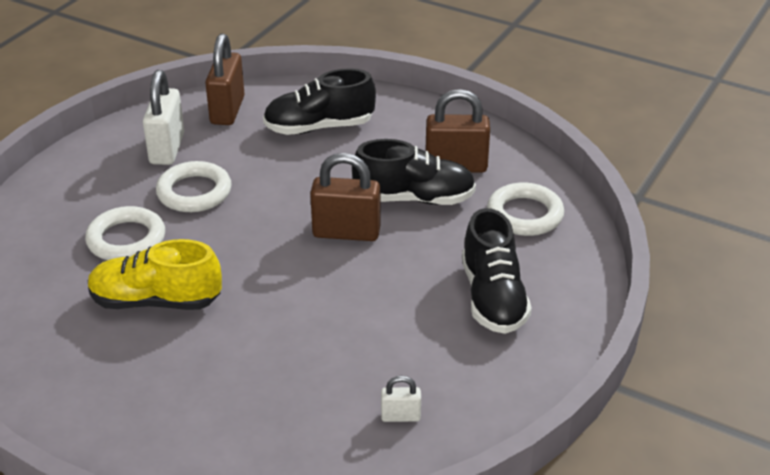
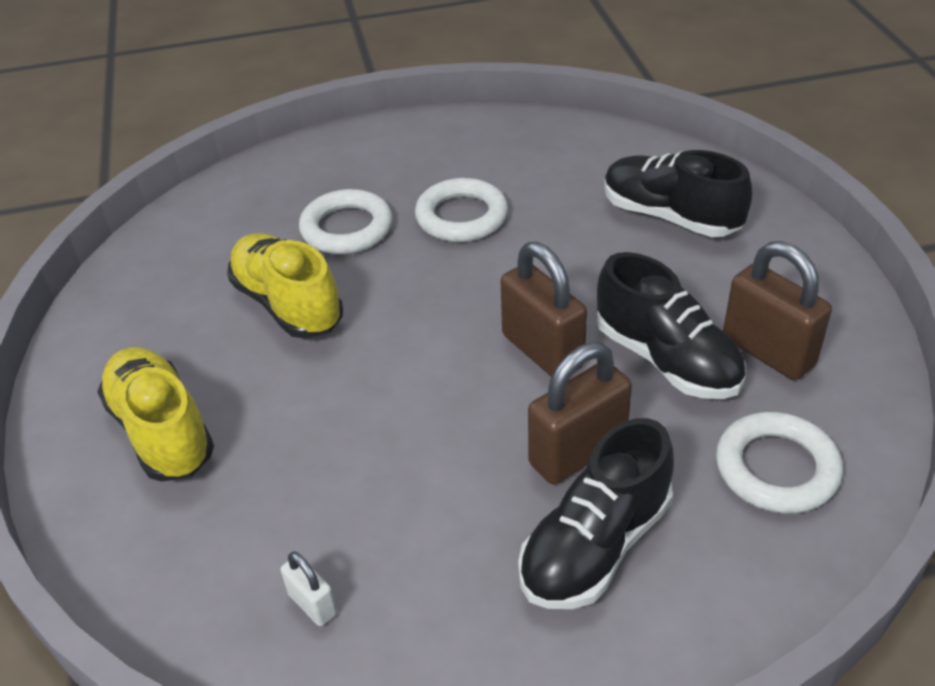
camera: 50 degrees right, 5 degrees up
white padlock [143,70,184,165] -> none
brown padlock [205,34,245,125] -> brown padlock moved to [528,342,632,484]
none -> yellow shoe [97,347,214,482]

